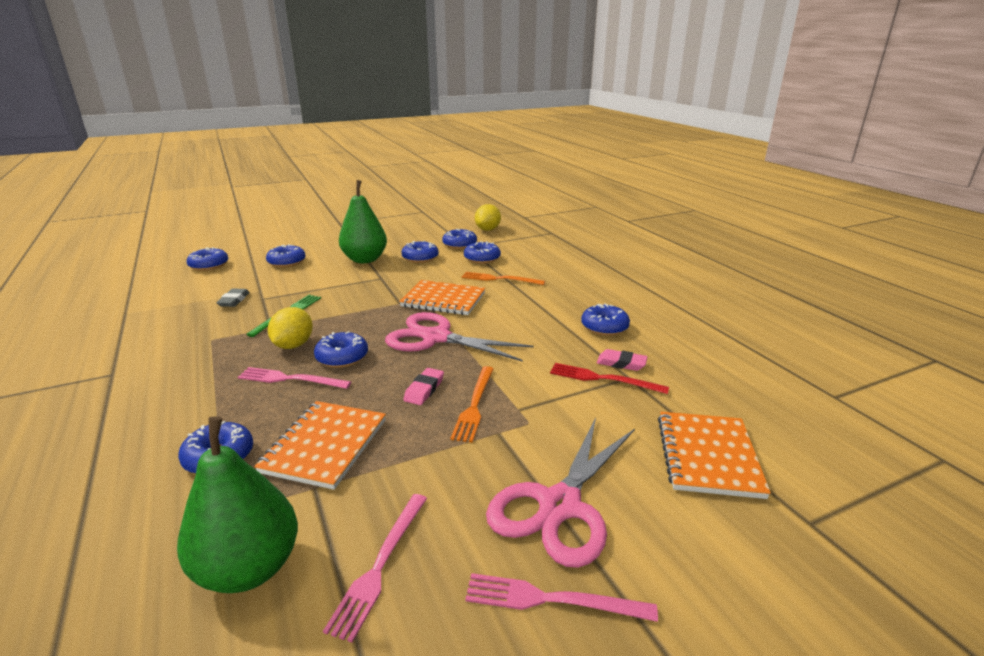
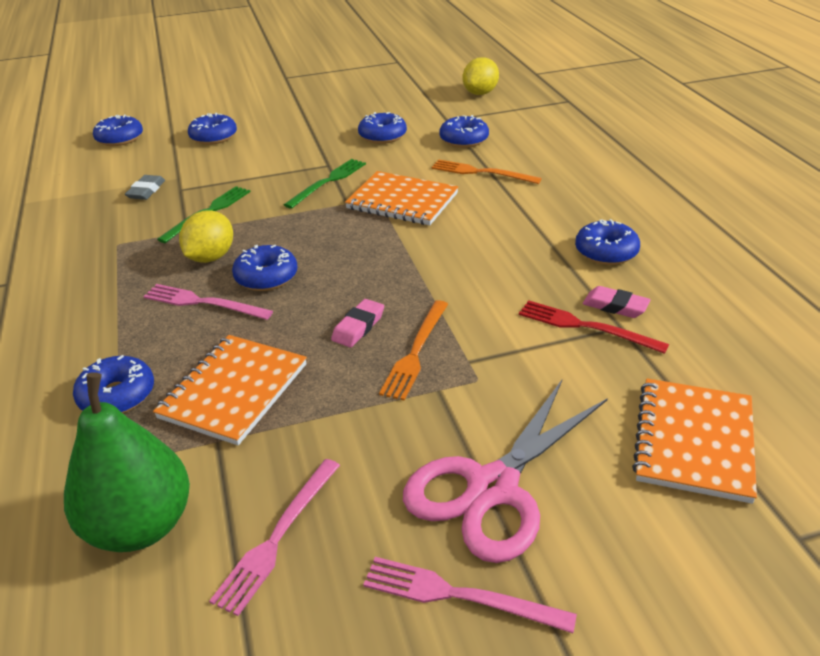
camera: 10 degrees right, 10 degrees up
green pear [339,180,387,263] -> none
pink scissors [385,312,534,362] -> none
blue donut [442,229,477,249] -> none
none -> green fork [284,159,366,209]

